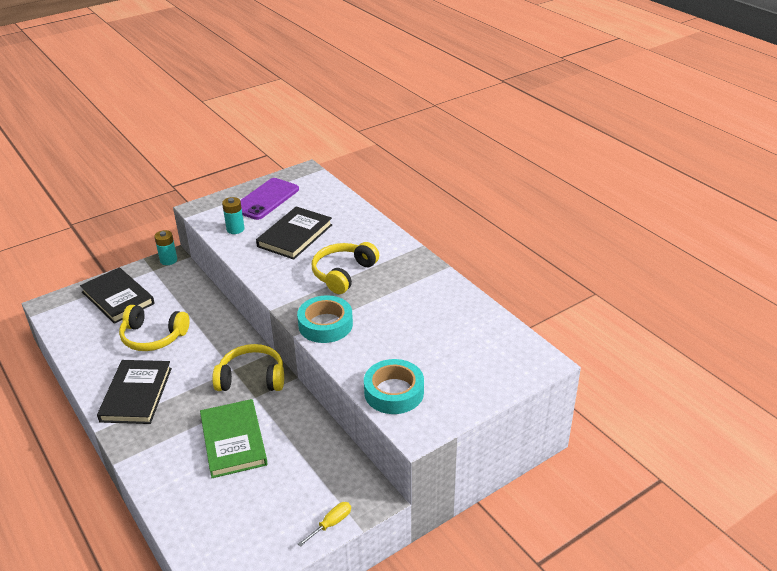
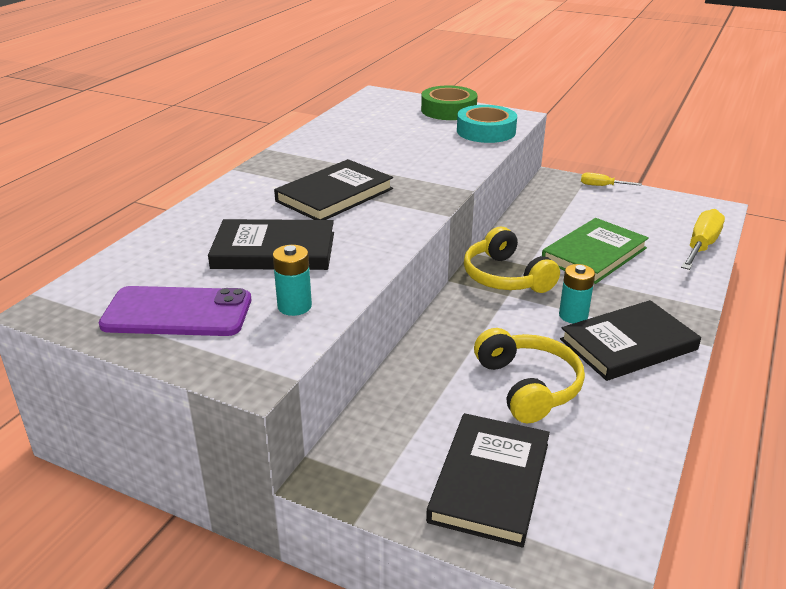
camera: 120 degrees left, 5 degrees down
turquoise battery [154,230,177,265] -> turquoise battery moved to [559,264,595,323]
turquoise tape [297,295,353,343] -> none
yellow headphones [312,242,379,294] -> black book [274,159,393,220]
none -> green tape [421,85,478,120]
none -> yellow screwdriver [681,209,725,270]

